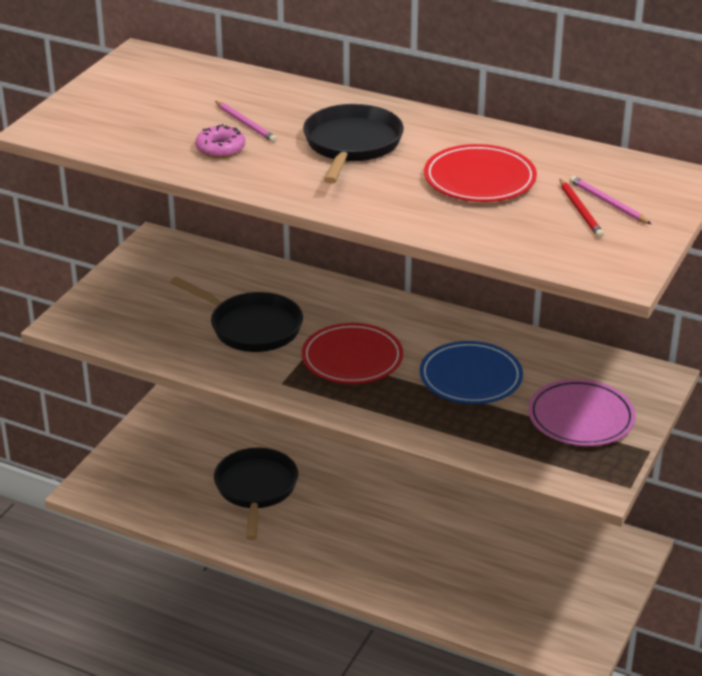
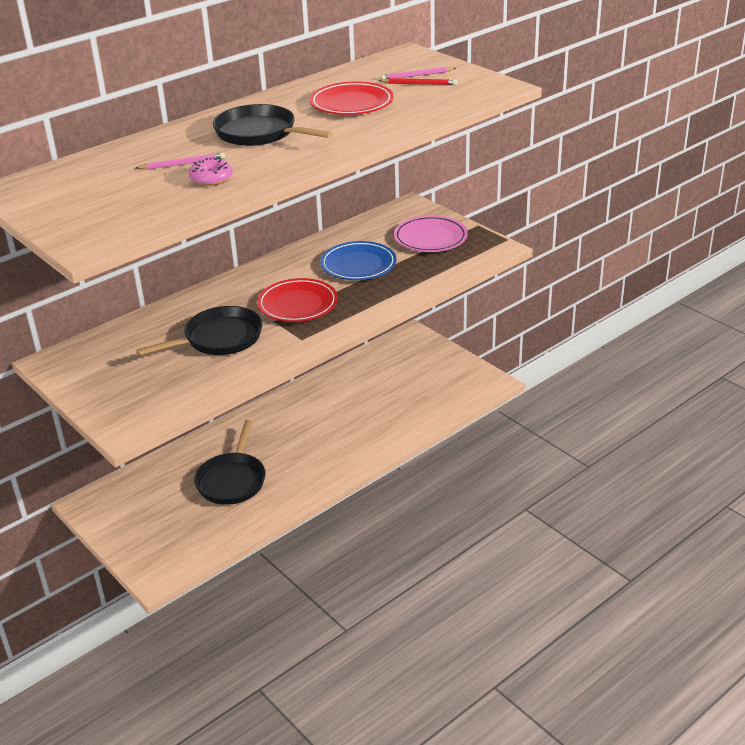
camera: 65 degrees left, 0 degrees up
black pan [214,447,298,540] -> black pan turned 105 degrees counterclockwise [194,420,266,505]

